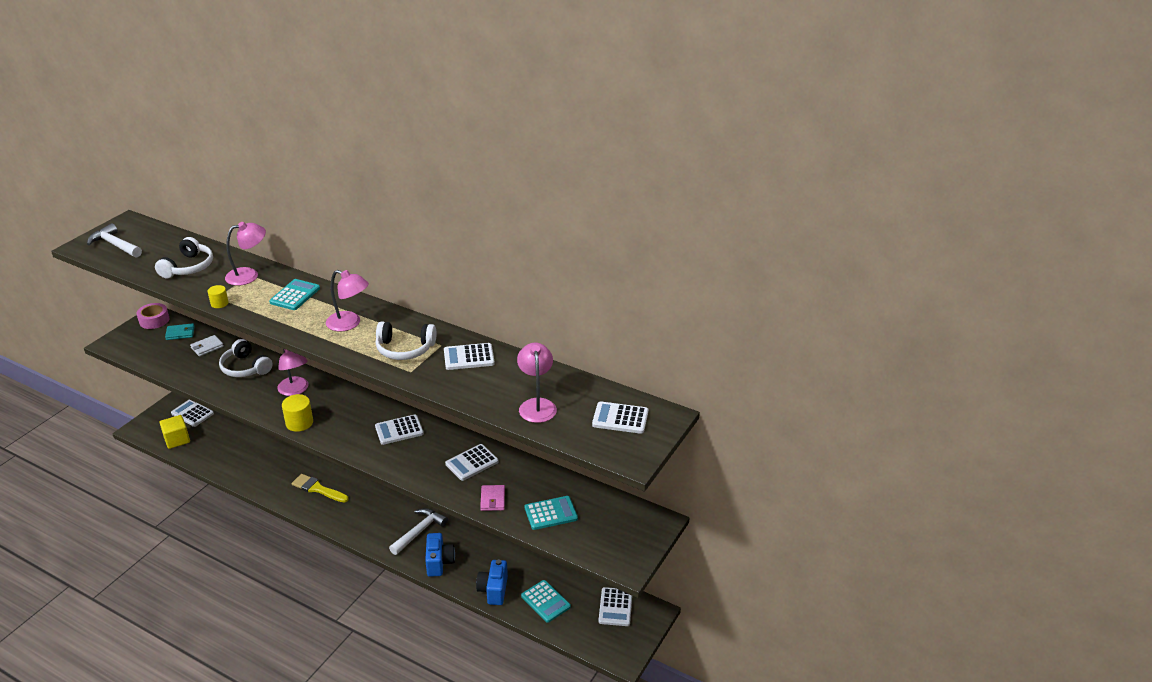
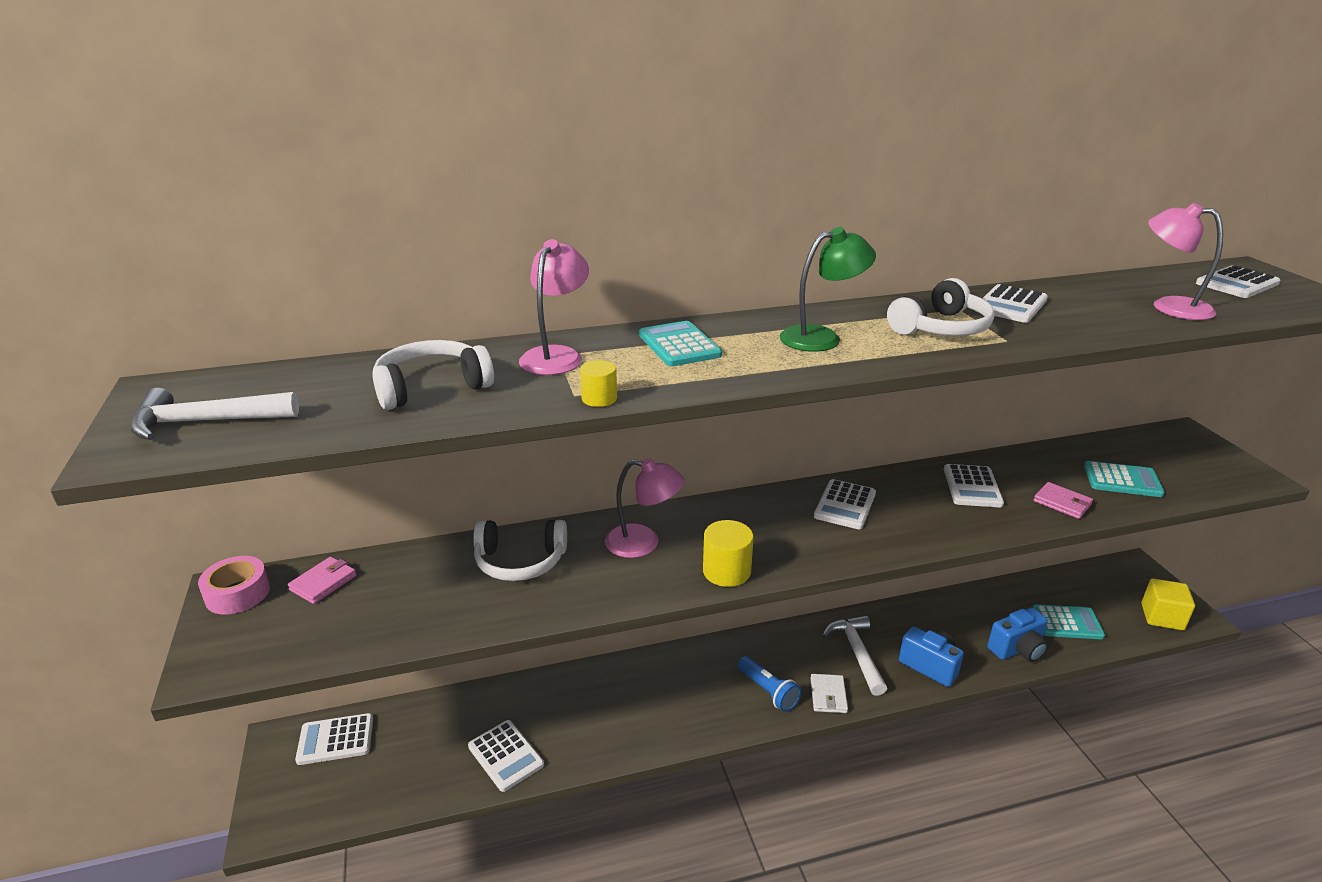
camera: 45 degrees left, 5 degrees down
white headphones [155,237,213,278] -> white headphones turned 90 degrees counterclockwise [372,340,494,410]
yellow cube [160,415,190,449] -> yellow cube moved to [1141,578,1195,630]
turquoise wallet [165,323,195,340] -> pink wallet [288,557,356,604]
white wallet [190,335,224,356] -> white wallet moved to [811,674,848,713]
yellow brush [292,474,349,503] -> none
pink lamp [326,270,369,332] -> green lamp [780,227,876,352]
blue camera [476,559,508,605] -> blue camera turned 75 degrees counterclockwise [987,607,1049,662]
turquoise calculator [525,496,578,530] -> turquoise calculator turned 75 degrees clockwise [1084,461,1165,497]
white calculator [598,587,632,626] -> white calculator moved to [468,720,544,792]
none -> blue flashlight [738,656,801,712]

